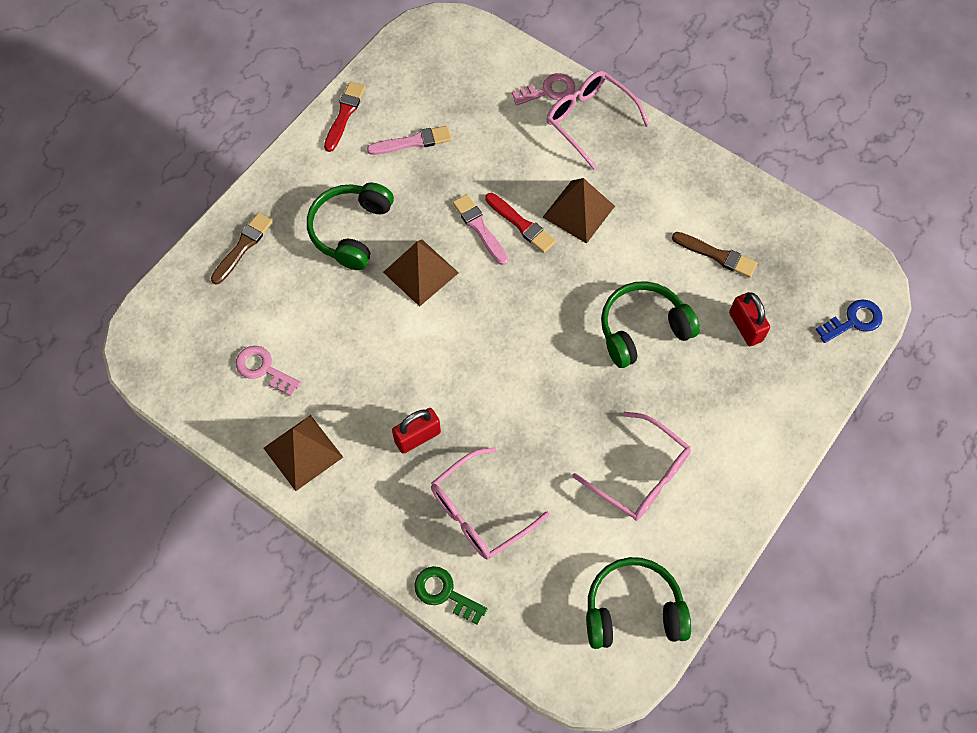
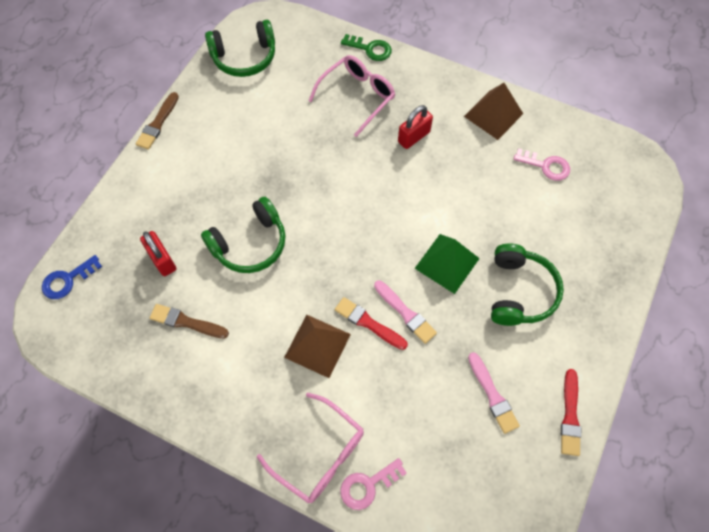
camera: 170 degrees right, 0 degrees up
brown brush [211,212,273,285] -> brown brush moved to [136,92,179,150]
pink brush [367,126,451,155] -> pink brush turned 90 degrees counterclockwise [468,352,520,434]
brown pyramid [383,240,459,307] -> green pyramid [415,234,480,294]
pink glasses [572,412,691,521] -> none

